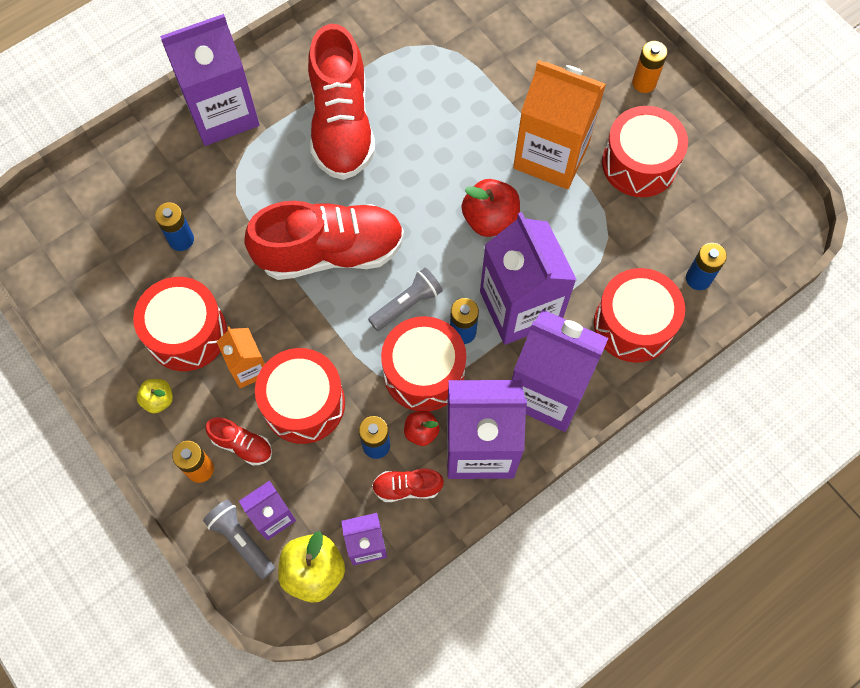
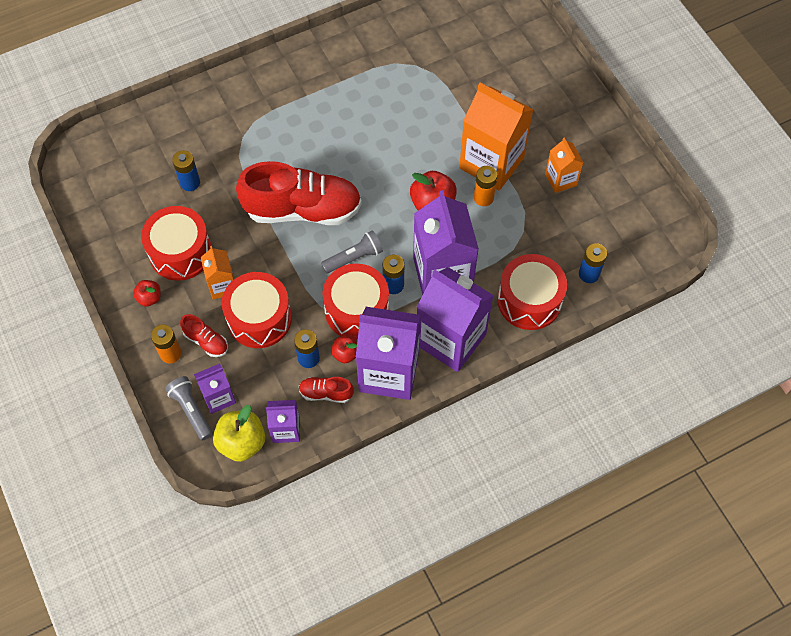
camera: 10 degrees right, 5 degrees down
yellow apple [137,379,173,414] -> red apple [133,280,161,307]
purple carton [160,14,259,146] -> none
red shoe [308,24,375,180] -> none
red drum [602,106,688,197] -> orange carton [545,138,583,193]
orange battery [632,41,667,93] -> orange battery moved to [474,166,497,206]

